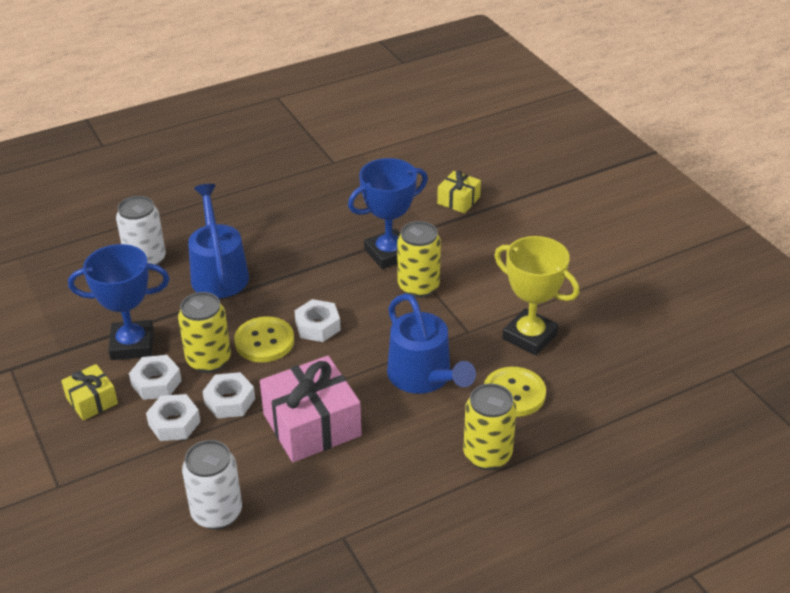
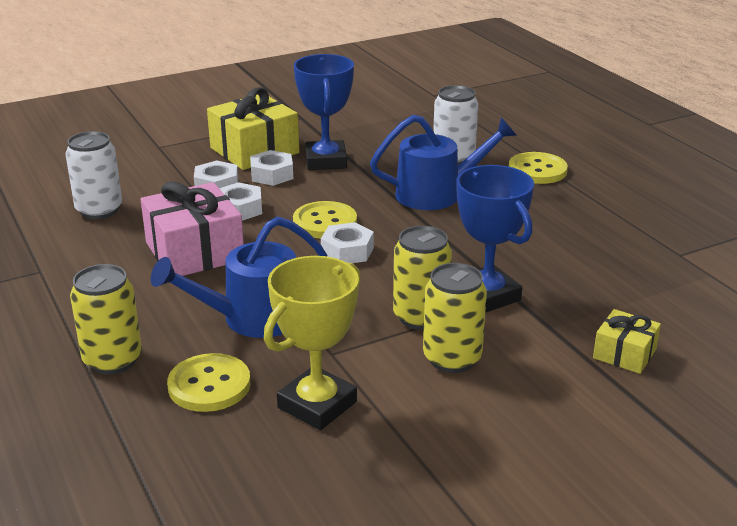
camera: 90 degrees right, 10 degrees down
yellow gift [61,364,118,420] -> yellow gift [207,87,299,170], size x1.88
yellow can [178,292,231,373] -> yellow can moved to [423,263,487,373]
none -> yellow button [509,152,568,184]

